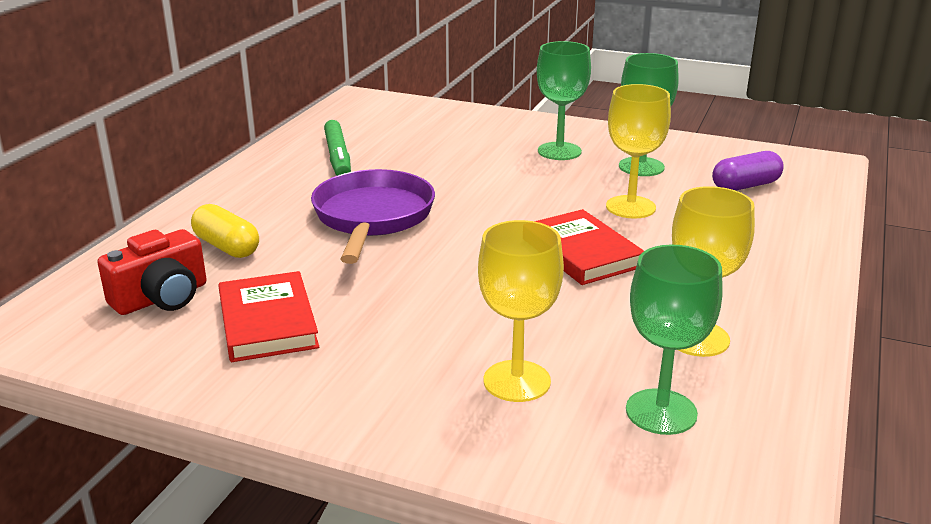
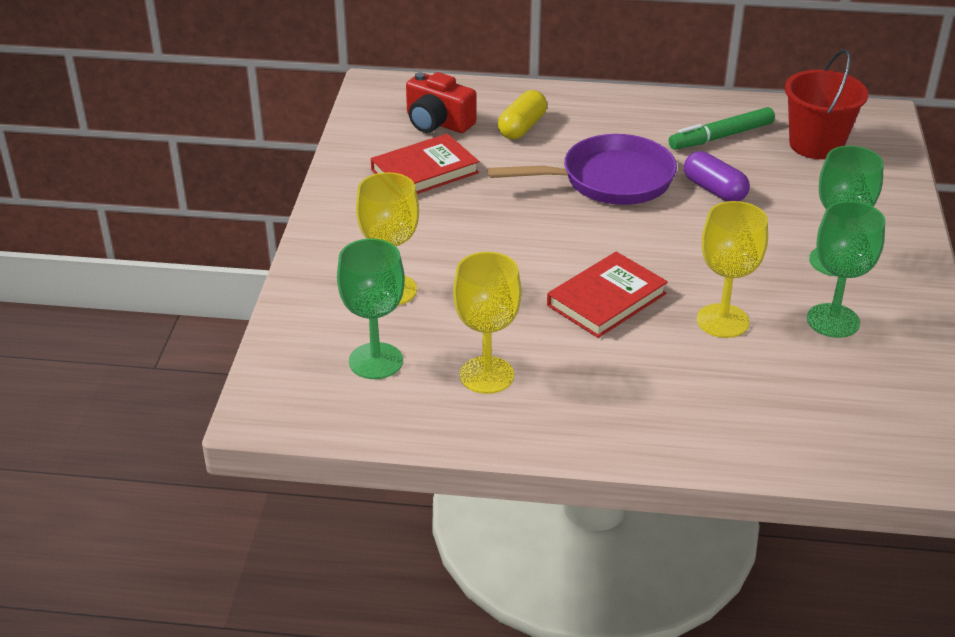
camera: 75 degrees right, 10 degrees up
purple capsule [712,151,784,191] -> purple capsule moved to [684,151,750,201]
none -> red bucket [785,49,868,159]

